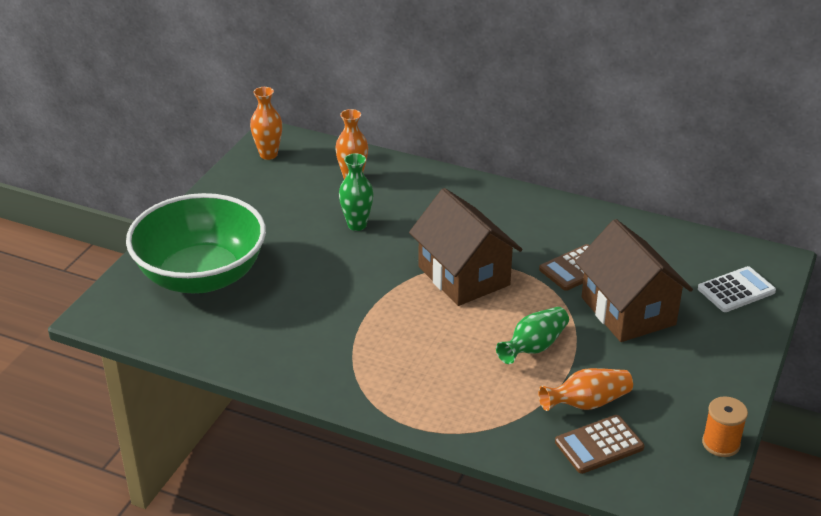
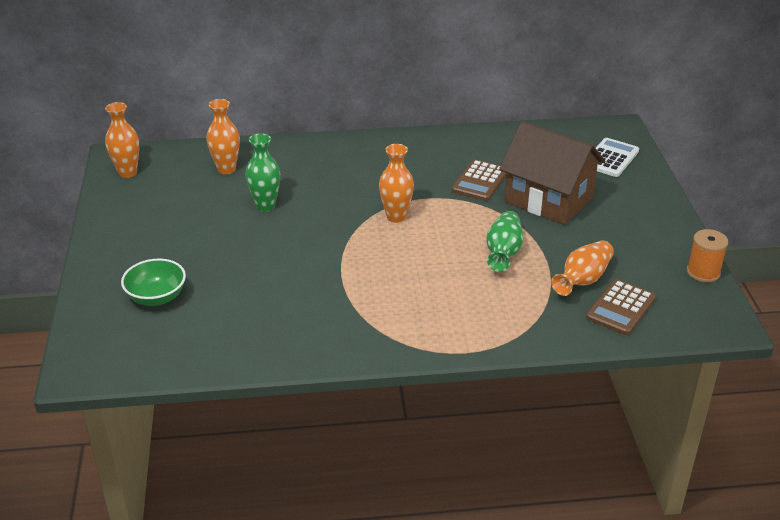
camera: 30 degrees left, 0 degrees up
green bowl [126,193,266,293] -> green bowl [121,259,186,306], size x0.44
brown house [409,188,522,306] -> orange vase [379,144,414,223]

